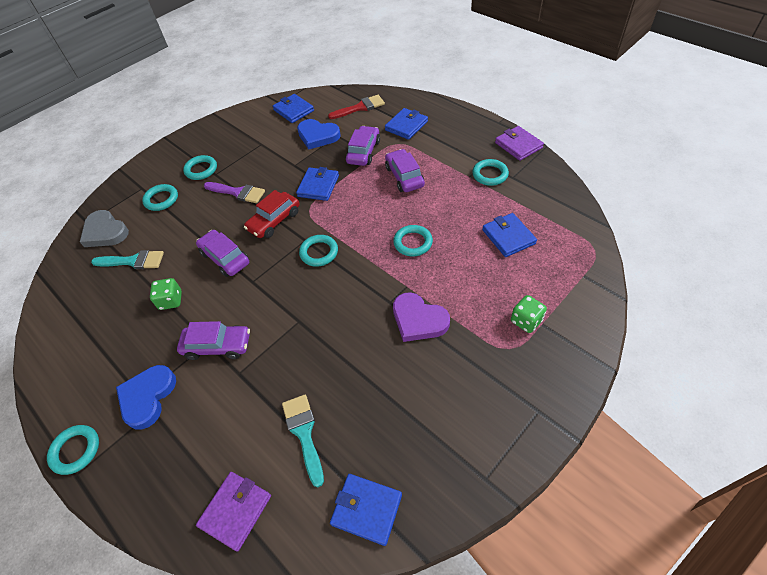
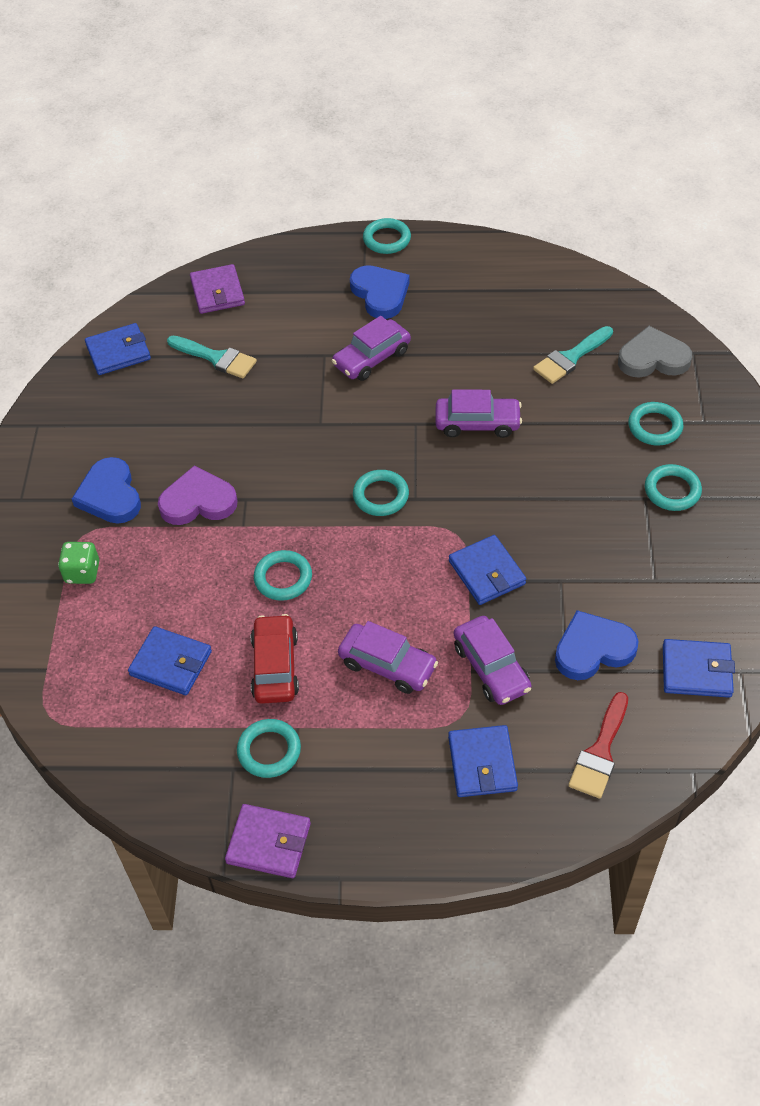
camera: 135 degrees right, 0 degrees up
green dice [150,278,182,310] -> none
purple brush [204,182,265,203] -> none
red car [244,190,300,238] -> red car moved to [251,614,299,704]
none -> blue heart [72,457,141,524]

